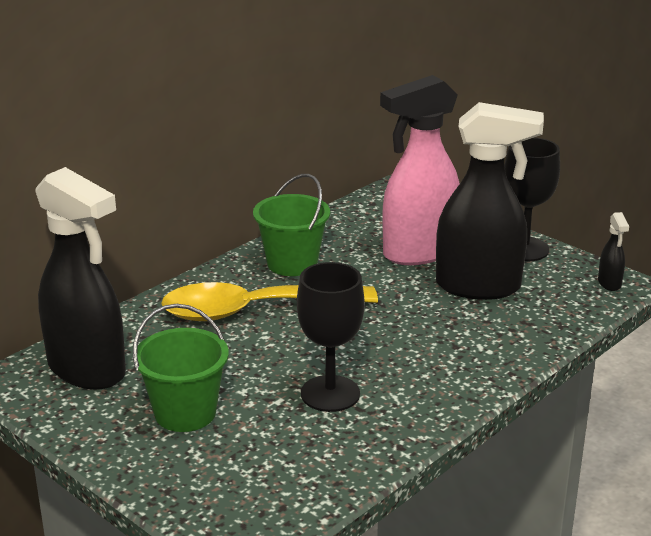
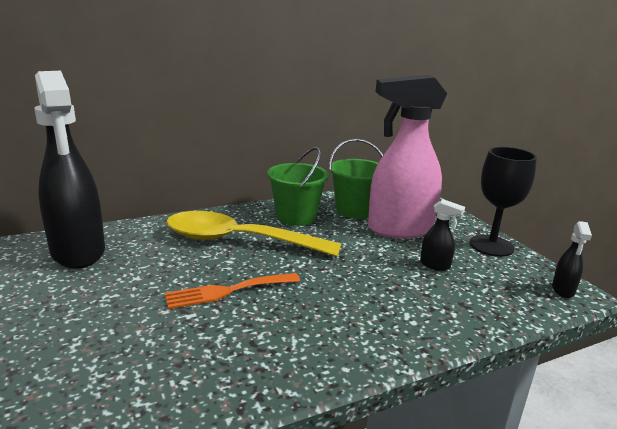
camera: 20 degrees right, 5 degrees down
green bucket [133,304,229,432] -> green bucket moved to [329,139,383,219]
black goblet [297,262,365,412] -> none
black spray bottle [436,102,544,300] -> black spray bottle [420,199,465,271], size x0.40
none -> orange fork [165,273,300,309]

